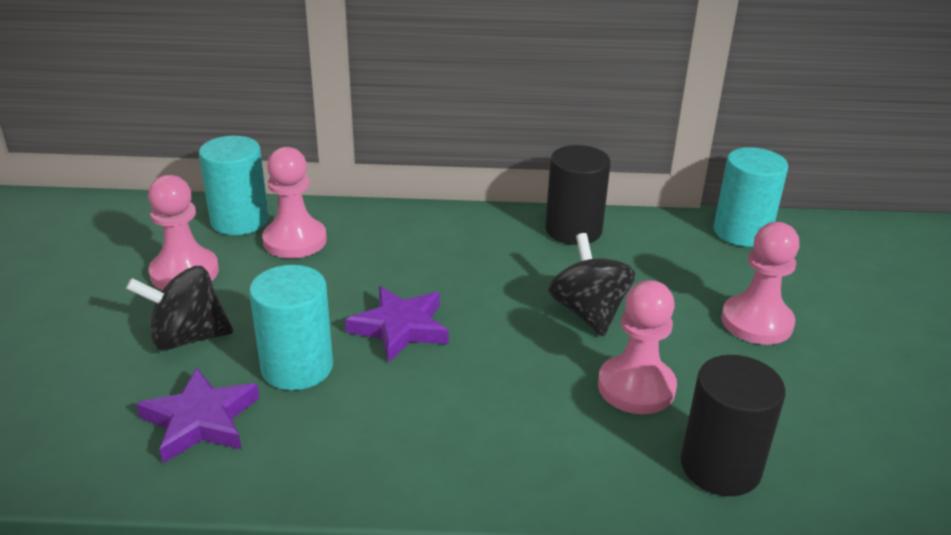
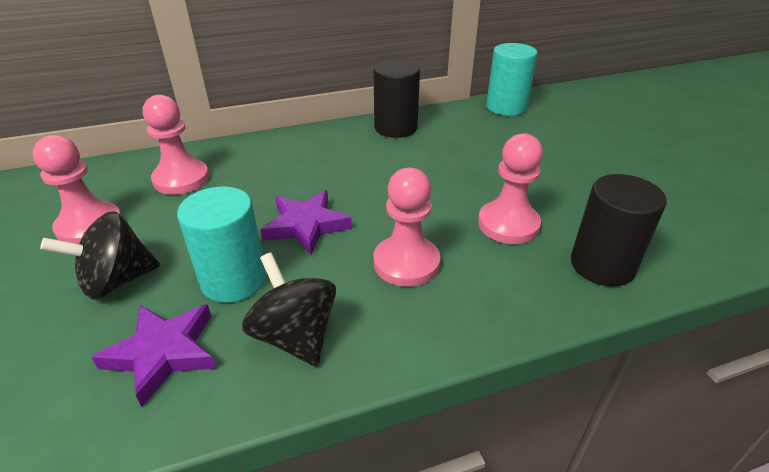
camera: 20 degrees left, 5 degrees up
turquoise cylinder [199,136,269,235] -> none
black spinning top [548,233,635,336] -> black spinning top moved to [242,252,336,366]
pink pawn [721,222,800,345] -> pink pawn moved to [374,168,440,287]

